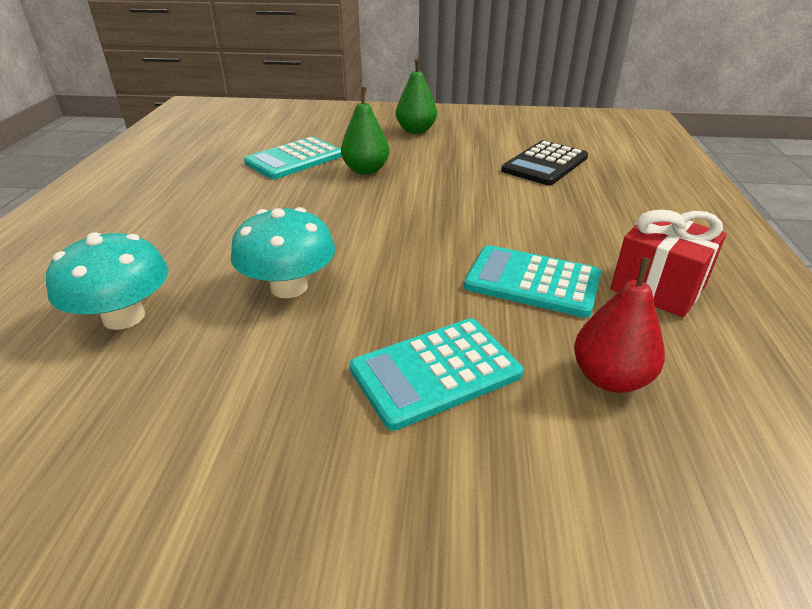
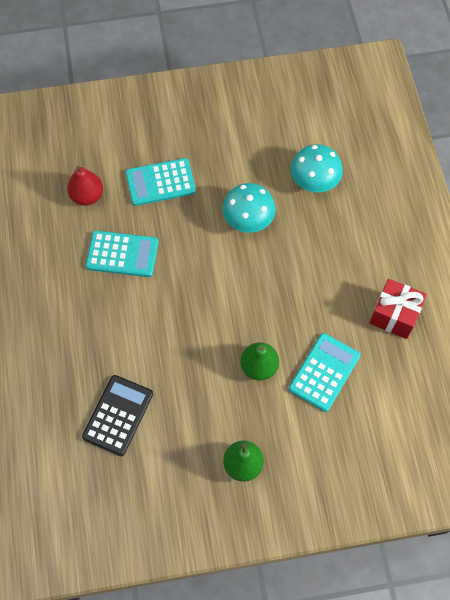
camera: 165 degrees right, 30 degrees up
turquoise calculator [349,318,523,431] -> turquoise calculator turned 150 degrees counterclockwise [126,158,196,206]
red gift [610,210,726,317] -> red gift moved to [369,279,427,339]

